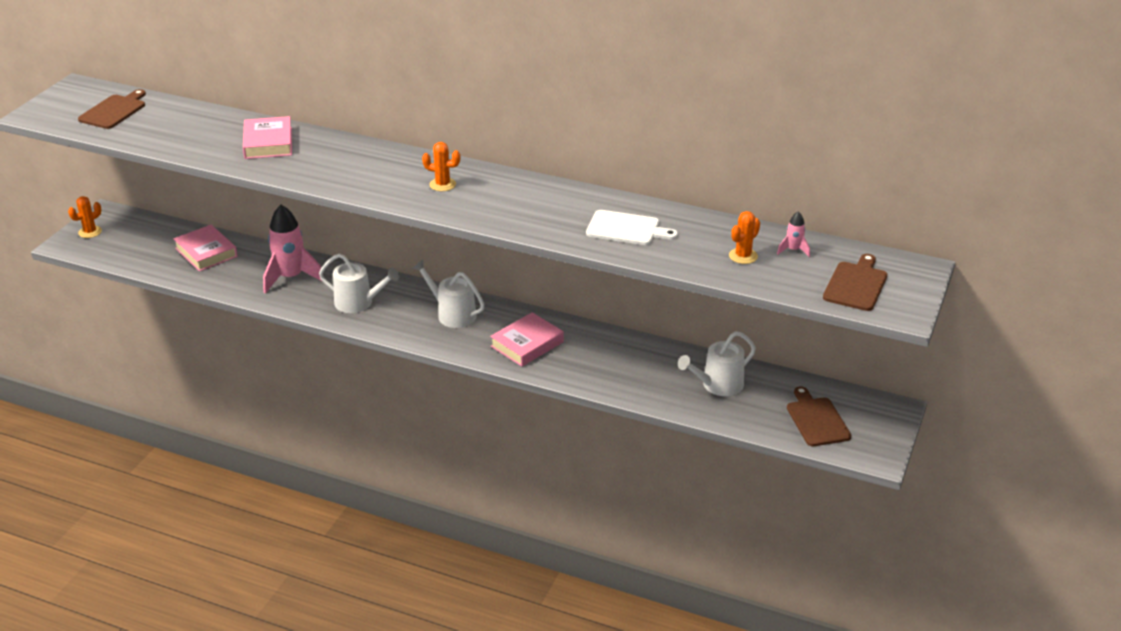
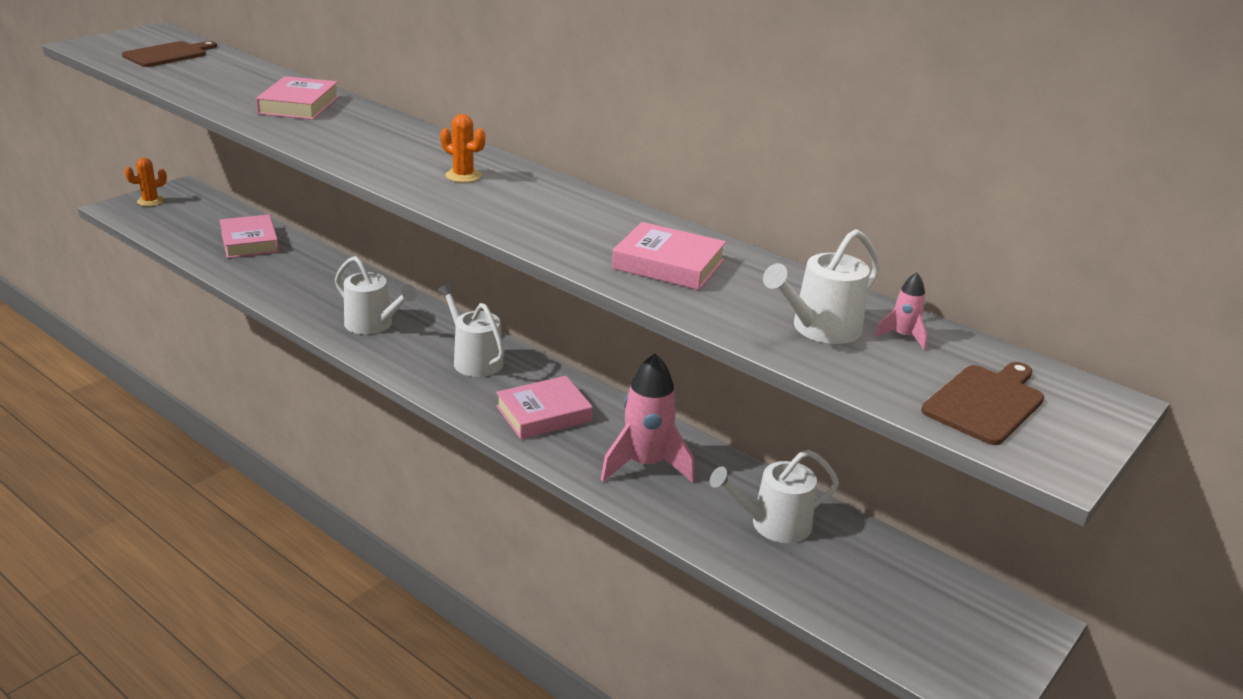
camera: 15 degrees right, 5 degrees down
pink rocket [263,205,323,294] -> pink rocket moved to [601,354,695,483]
white cutting board [586,210,678,245] -> pink book [612,222,726,290]
orange cactus [729,211,760,264] -> white watering can [763,229,880,344]
brown cutting board [787,386,852,446] -> none

